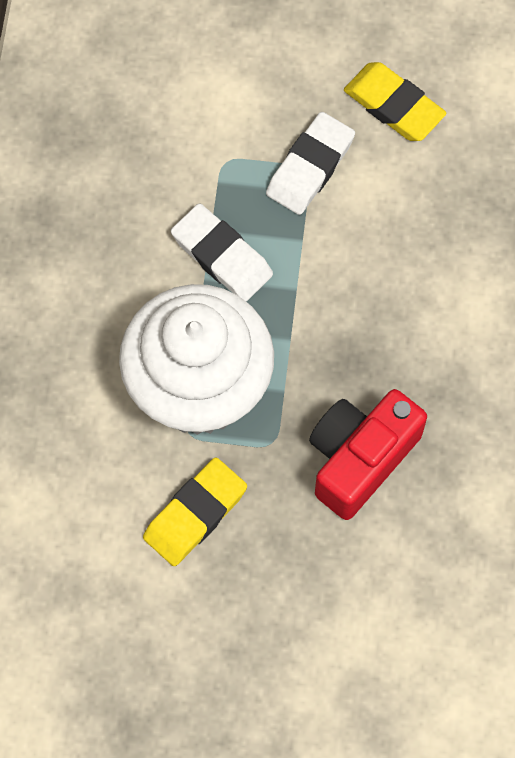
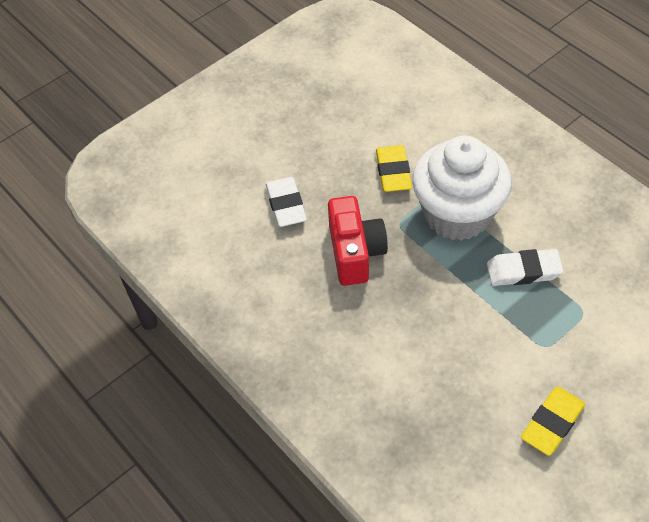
camera: 135 degrees right, 15 degrees down
white eraser [266,112,355,215] -> white eraser moved to [266,177,307,227]
yellow eraser [344,62,446,141] -> yellow eraser turned 45 degrees counterclockwise [521,387,585,456]

